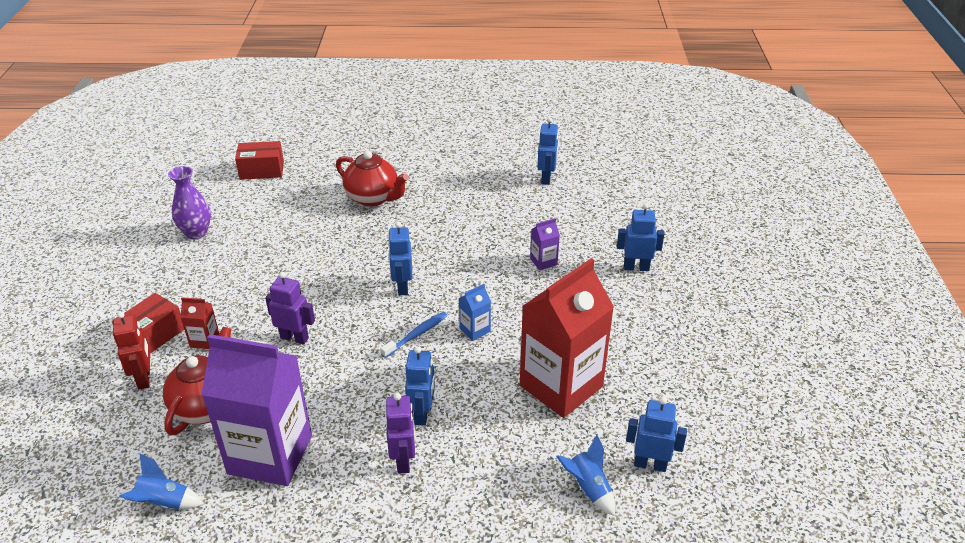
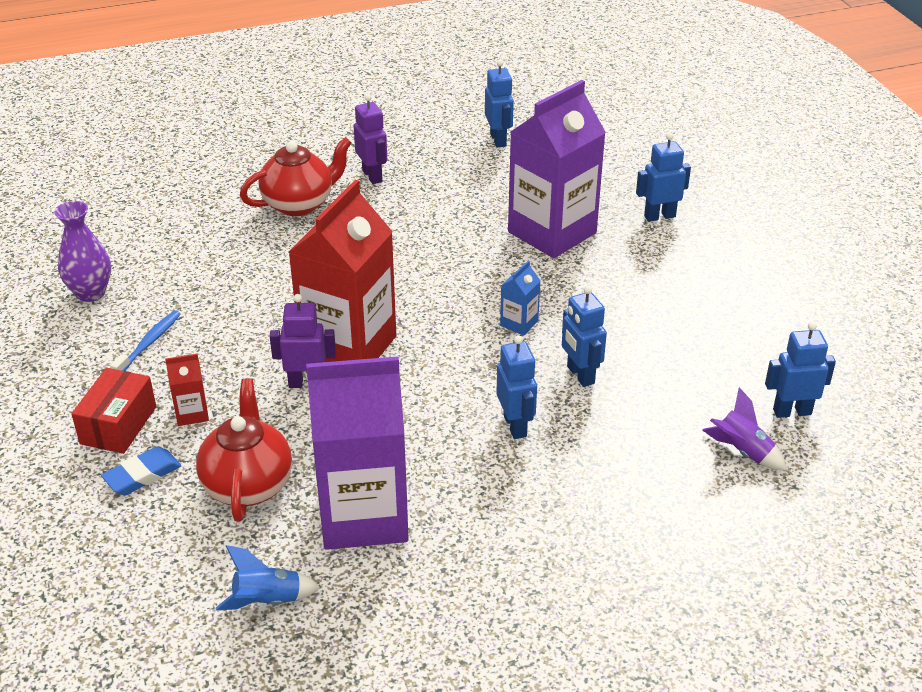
camera: 20 degrees left, 0 degrees up
red robot [113,311,150,390] -> blue eraser [101,446,181,495]
red box [235,141,284,180] -> none
red teapot [336,150,409,207] -> red teapot turned 45 degrees counterclockwise [240,137,352,216]
blue toothbrush [380,312,447,358] -> blue toothbrush moved to [110,310,181,371]
purple robot [386,393,415,474] -> purple robot moved to [354,94,387,184]
blue robot [388,222,412,295] -> blue robot moved to [562,286,607,387]
red carton [520,258,614,418] -> red carton moved to [288,180,396,362]
purple carton [530,218,560,270] -> purple carton [508,80,606,258], size x2.48
blue rocket [556,435,616,516] -> purple rocket [702,388,787,470]

